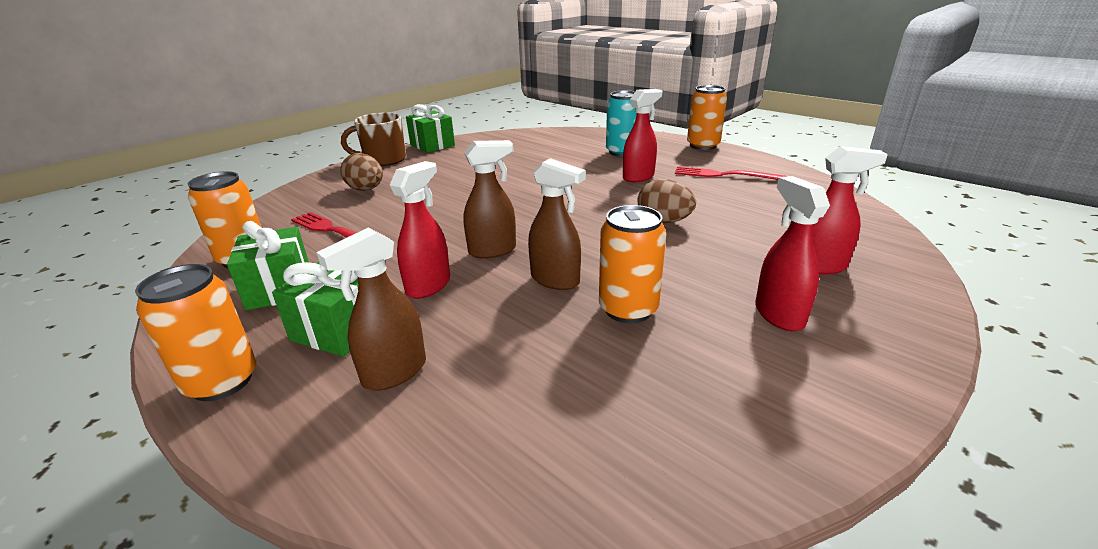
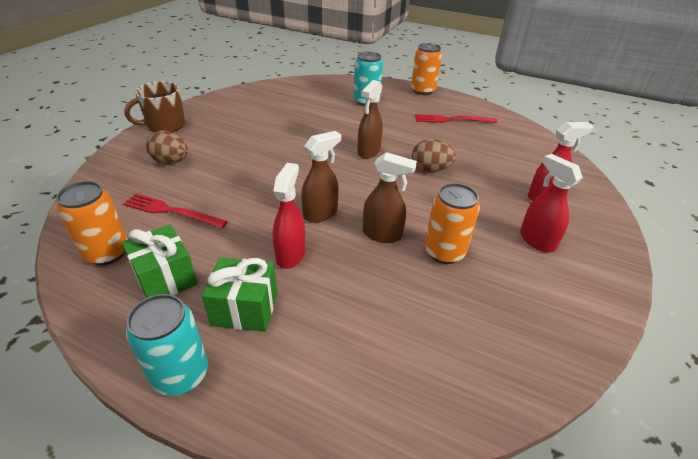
camera: 20 degrees left, 10 degrees up
orange can [135,264,256,401] -> turquoise can [126,294,208,396]
brown spray bottle [317,228,426,390] -> brown spray bottle moved to [357,80,383,159]
green gift [406,104,455,153] -> none
red spray bottle [623,89,662,182] -> none

